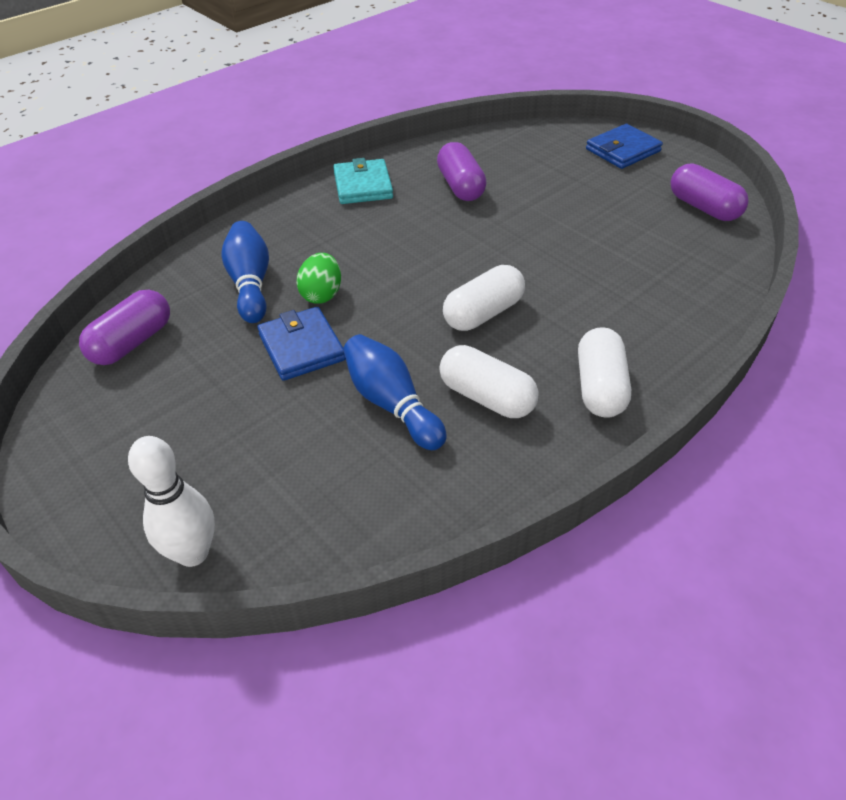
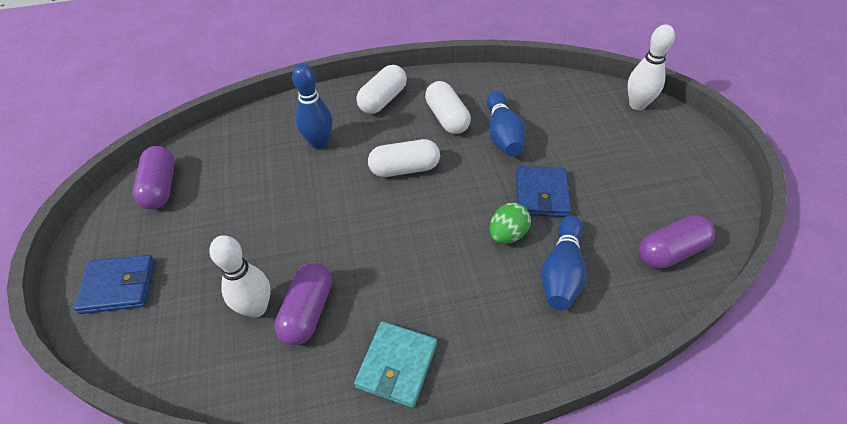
camera: 150 degrees left, 5 degrees up
none -> white bowling pin [210,235,270,318]
none -> blue bowling pin [292,64,332,149]

